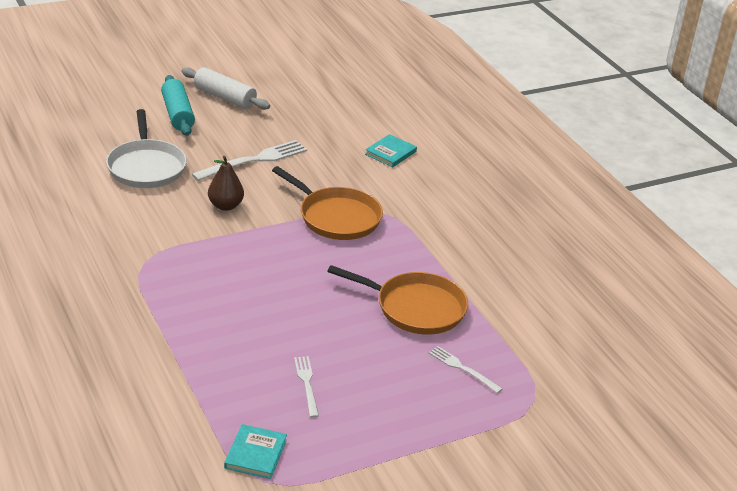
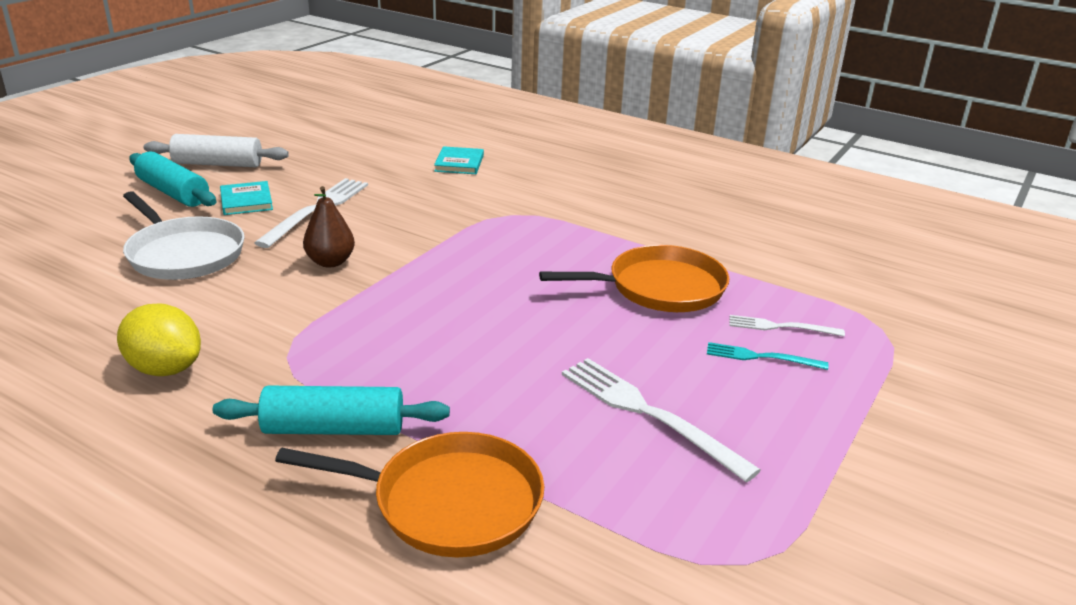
camera: 30 degrees left, 5 degrees down
turquoise book [224,424,287,479] -> turquoise book moved to [220,181,273,215]
orange pan [272,166,383,240] -> orange pan moved to [275,432,544,557]
white fork [294,356,319,418] -> white fork [562,358,761,482], size x1.78
none -> yellow lemon [117,303,201,376]
none -> turquoise rolling pin [213,386,450,435]
none -> turquoise fork [707,342,828,370]

